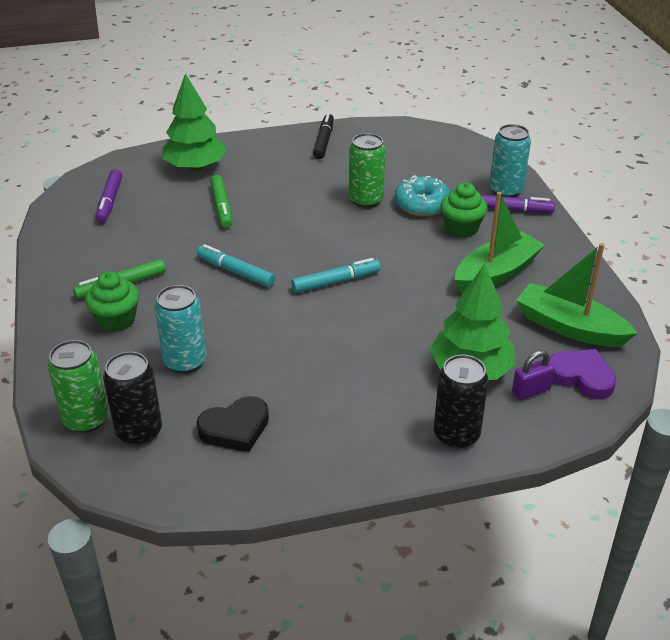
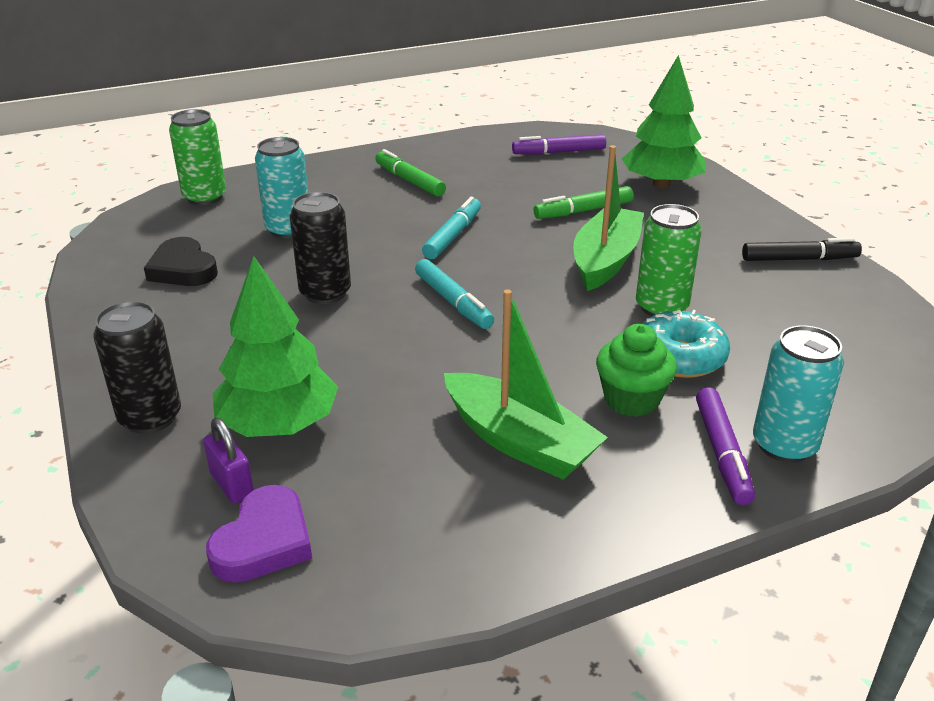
camera: 80 degrees right, 5 degrees down
green cupcake [85,271,139,332] -> none
black can [103,351,162,445] -> black can moved to [290,192,351,304]
green boat [516,243,638,347] -> green boat moved to [573,145,644,291]

